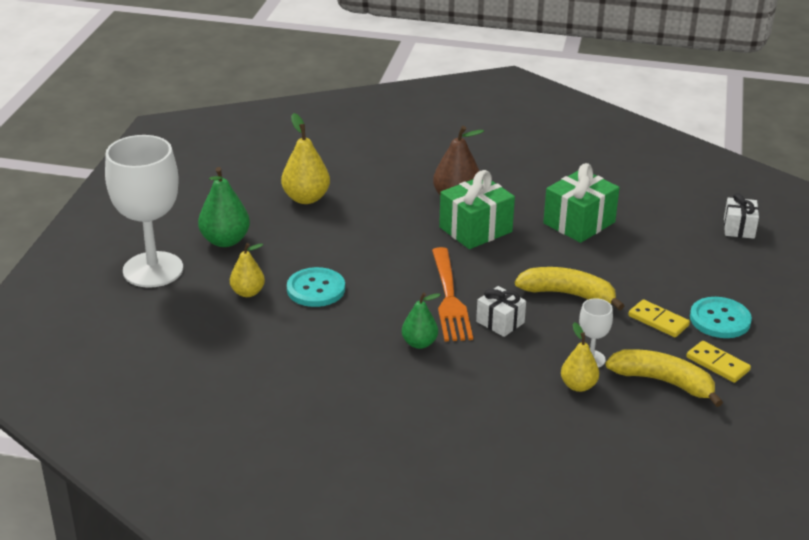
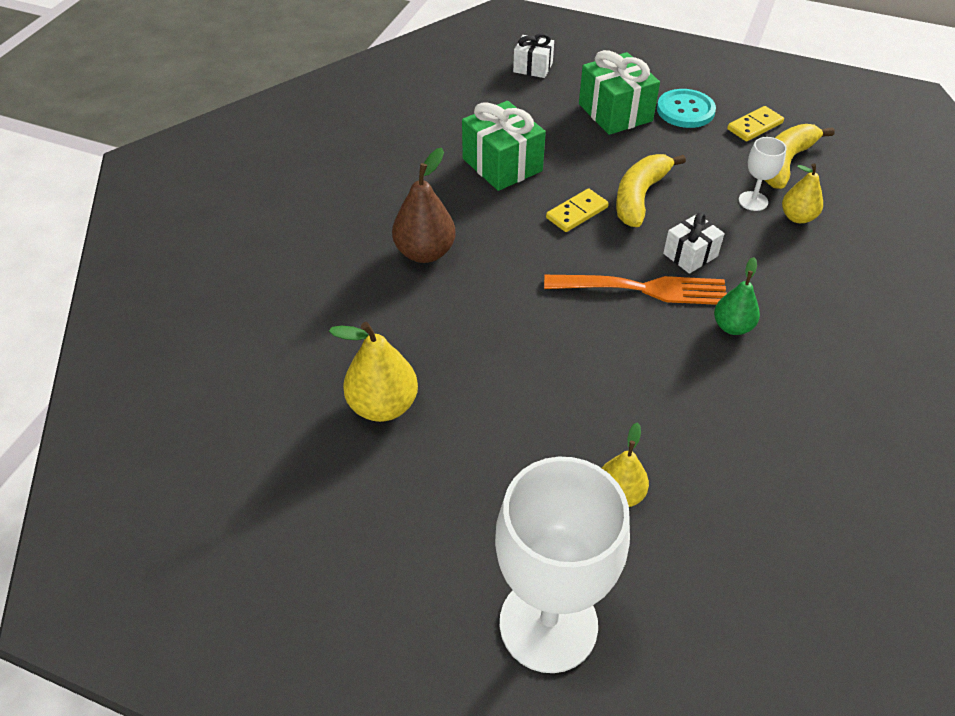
camera: 80 degrees left, 15 degrees up
green pear [198,167,250,247] -> none
turquoise button [287,267,345,307] -> none
green gift [439,170,515,249] -> green gift moved to [579,50,660,135]
yellow domino [628,299,690,337] -> yellow domino moved to [546,188,609,232]

